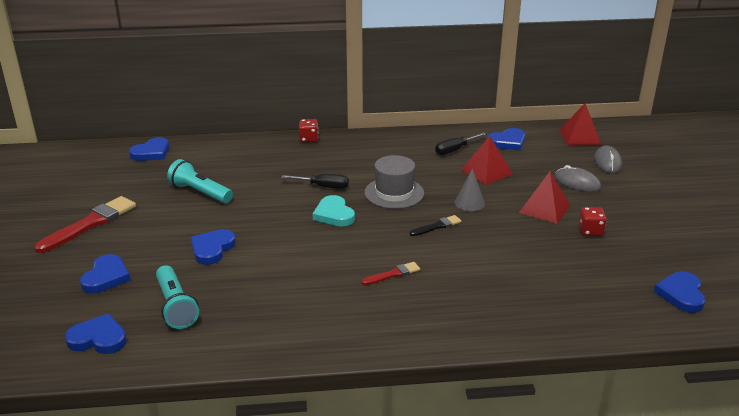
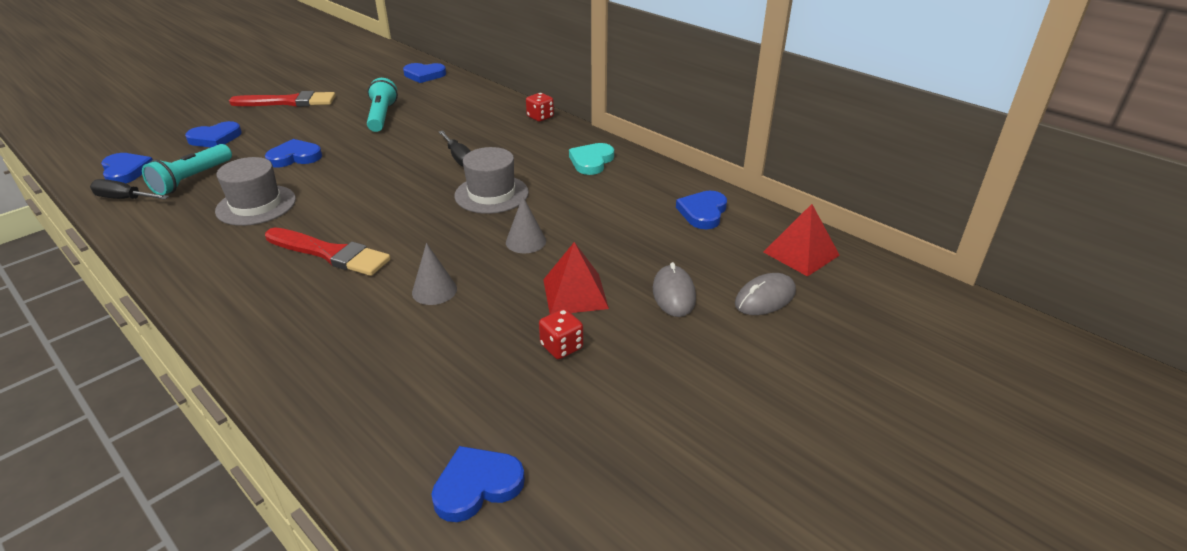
camera: 50 degrees right, 5 degrees up
turquoise heart [313,195,355,226] -> turquoise heart moved to [569,143,614,175]
red brush [361,262,420,285] -> red brush [265,227,391,276], size x1.94
black brush [410,215,462,236] -> none
black screwdriver [435,132,486,155] -> black screwdriver moved to [90,179,169,199]
red pyramid [461,136,513,185] -> none
blue heart [487,128,525,150] -> blue heart turned 90 degrees clockwise [676,191,727,229]
none -> grey hat [215,157,296,226]
none -> grey cone [412,243,457,305]

